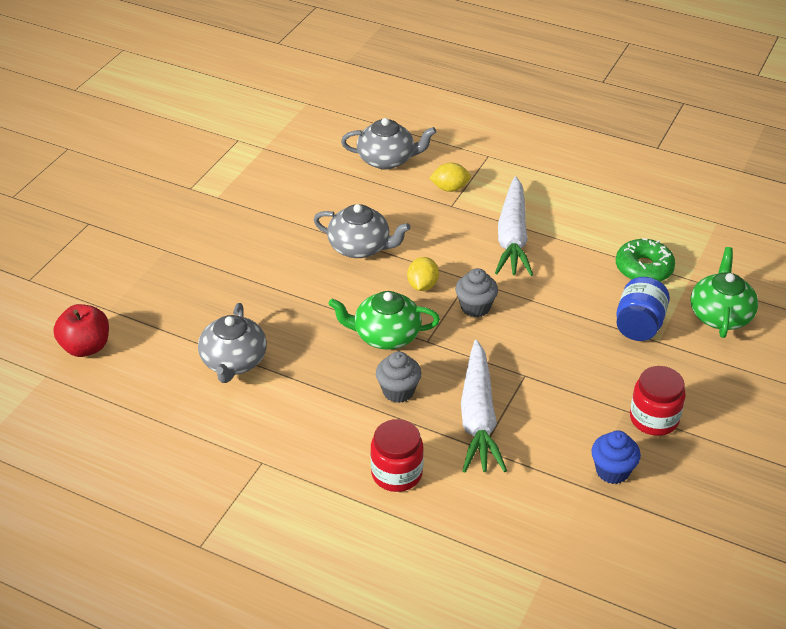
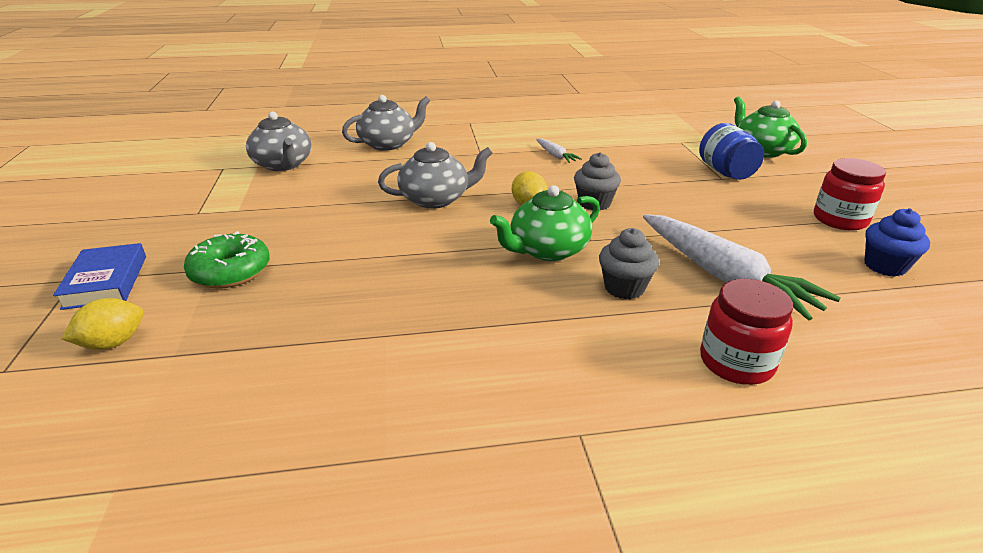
camera: 35 degrees left, 10 degrees down
red apple [53,304,109,357] -> none
grey teapot [198,303,267,383] -> grey teapot moved to [246,111,311,171]
yellow lemon [429,163,471,192] -> yellow lemon moved to [62,298,143,350]
white carrot [495,176,533,276] -> white carrot [536,139,582,163], size x0.45
green donut [616,238,675,282] -> green donut moved to [184,231,270,288]
none -> blue book [53,243,146,310]

